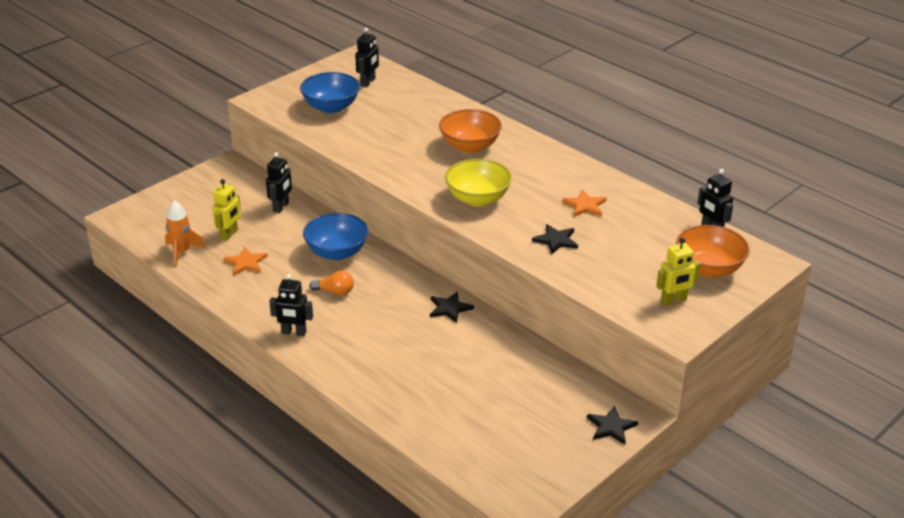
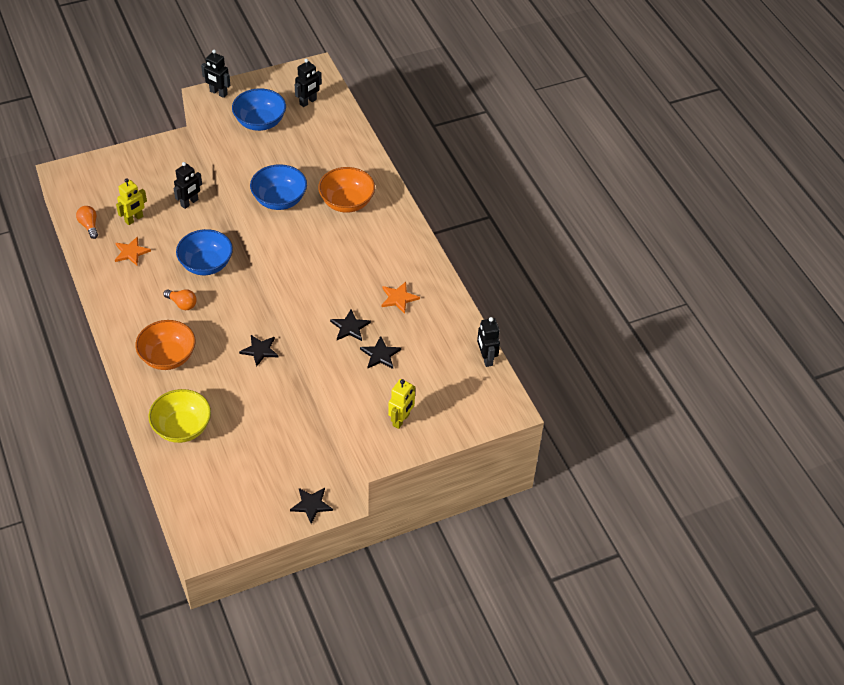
camera: 20 degrees right, 15 degrees up
orange rocket [165,200,205,267] -> orange light bulb [76,206,98,239]
black robot [269,274,313,336] -> black robot moved to [201,49,230,98]
yellow bowl [445,159,512,206] -> yellow bowl moved to [148,389,211,443]
yellow robot [656,238,700,306] -> yellow robot turned 60 degrees counterclockwise [388,379,415,429]
orange bowl [676,225,750,277] -> orange bowl moved to [135,320,196,370]
none -> blue bowl [250,164,307,210]
none -> black star [360,336,401,369]

